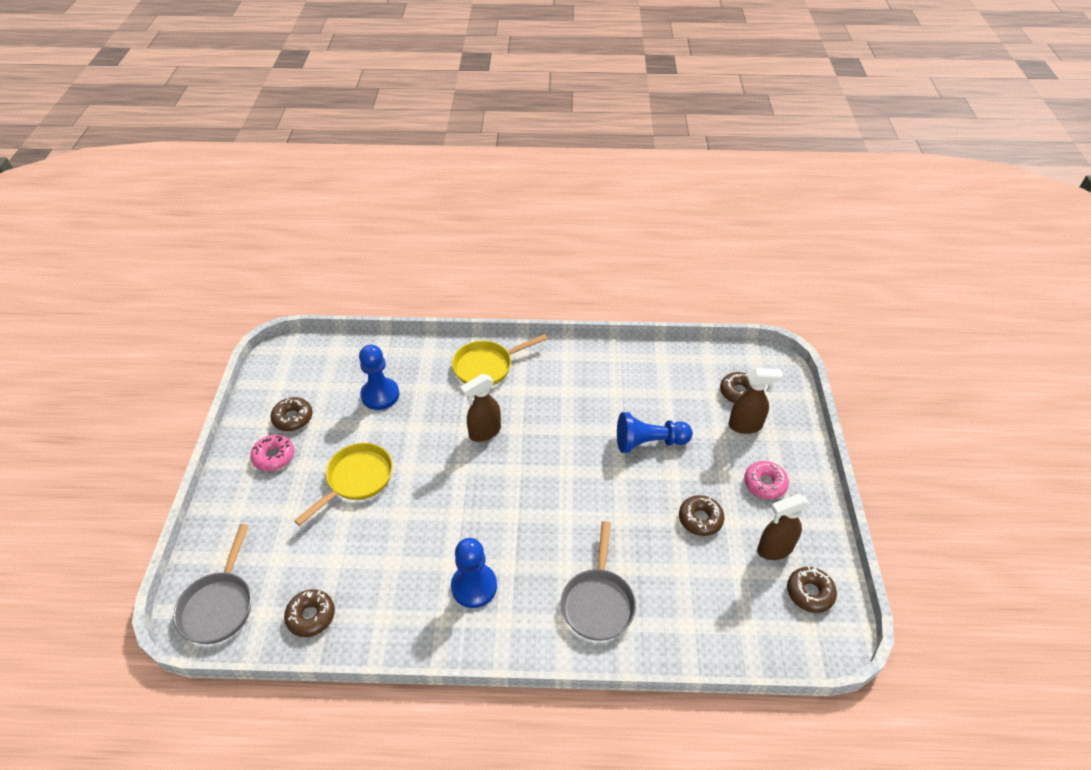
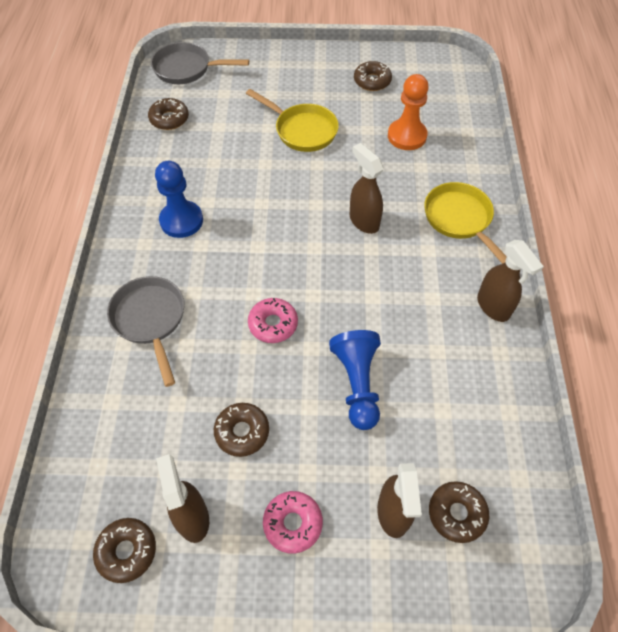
camera: 90 degrees right, 10 degrees up
pink donut [250,435,294,471] -> pink donut moved to [248,298,298,343]
blue pawn [359,345,399,410] -> orange pawn [388,74,429,150]
grey pan [561,521,636,641] -> grey pan turned 60 degrees clockwise [107,276,184,387]
none -> brown spray bottle [477,240,544,322]

